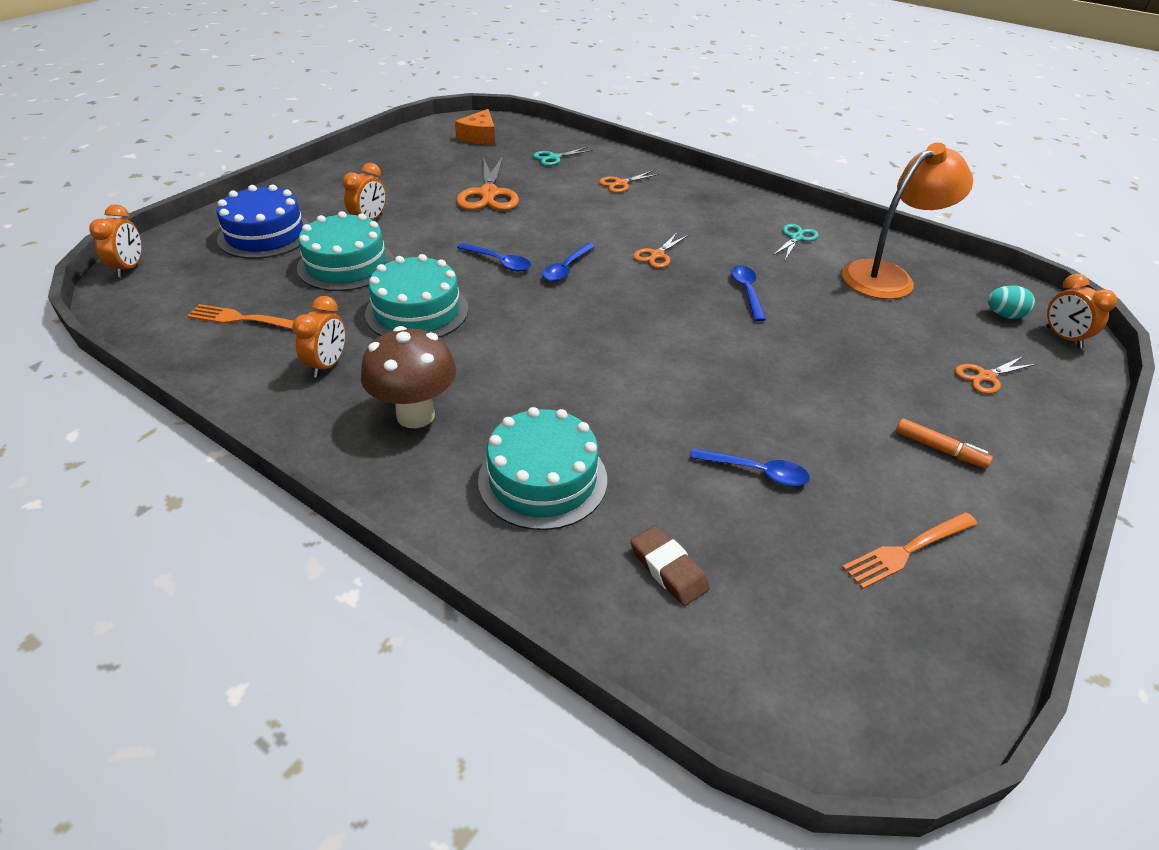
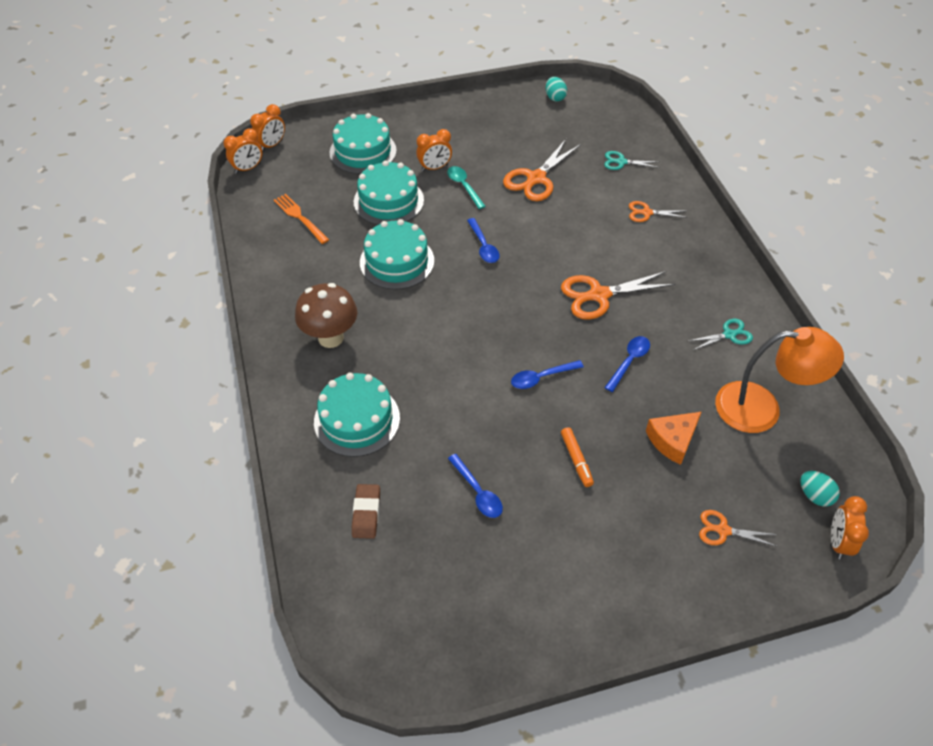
camera: 40 degrees right, 10 degrees up
blue cake [216,184,310,259] -> turquoise cake [330,113,397,174]
orange clock [292,296,345,378] -> orange clock moved to [223,128,262,174]
orange cheese [455,109,495,145] -> orange cheese moved to [646,412,702,465]
blue spoon [542,243,596,282] -> blue spoon moved to [511,360,584,389]
orange scissors [633,233,688,268] -> orange scissors [561,271,675,320], size x1.80
orange fork [842,512,977,589] -> none
orange marker [896,418,993,468] -> orange marker moved to [561,427,594,487]
none -> turquoise spoon [447,166,486,209]
none -> turquoise egg [546,77,567,102]

